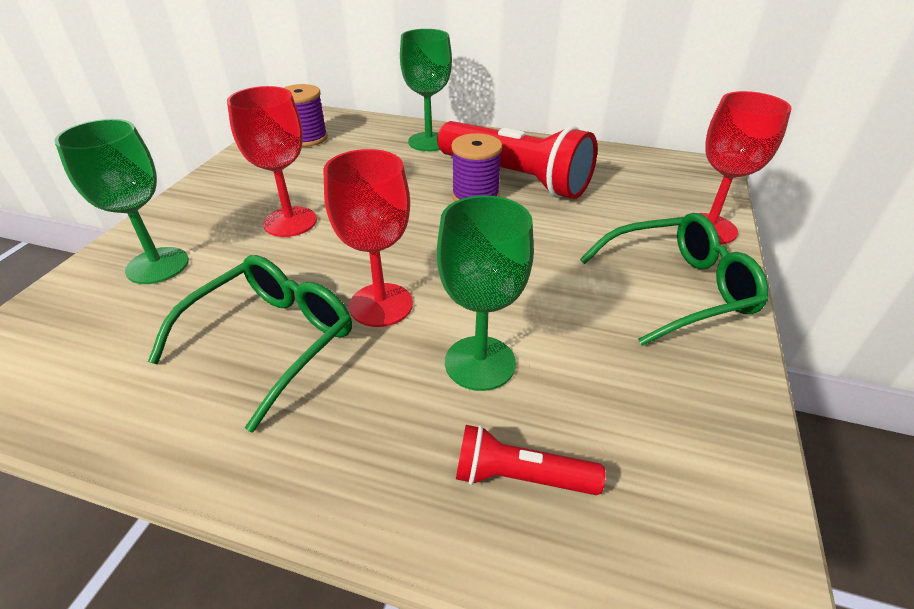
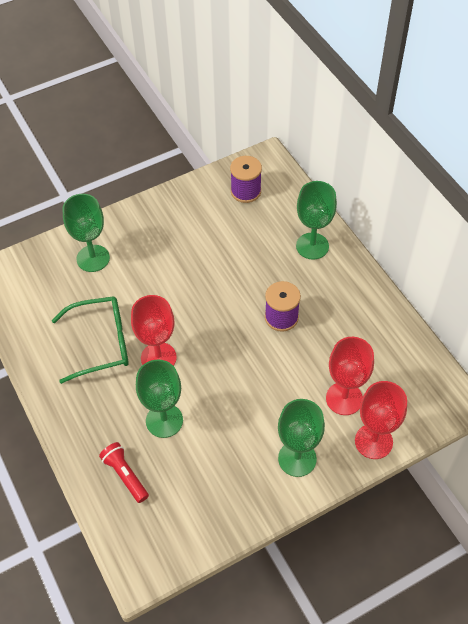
camera: 45 degrees right, 15 degrees up
red goblet [227,86,317,237] -> red goblet moved to [326,337,374,415]
red flashlight [437,121,597,199] -> none
green glasses [580,213,768,346] -> green goblet [278,399,325,477]

